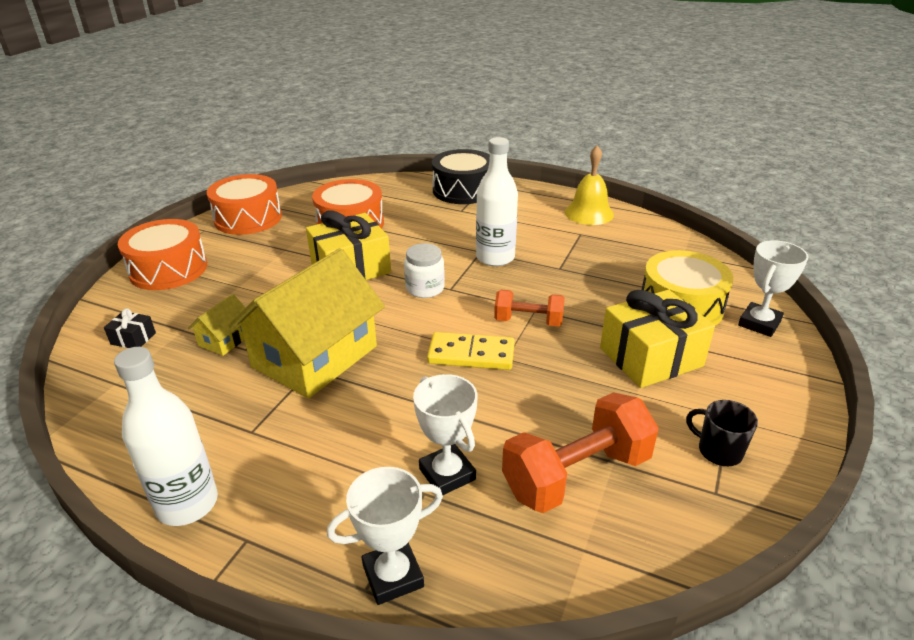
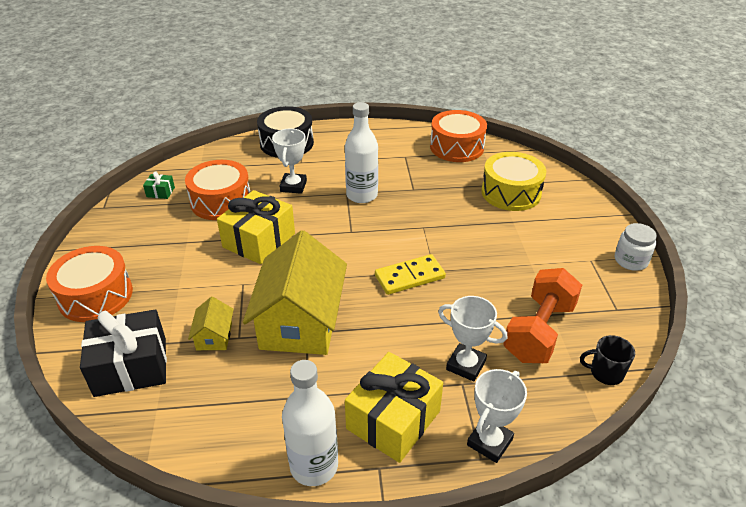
camera: 30 degrees left, 5 degrees up
black gift [104,308,156,348] -> black gift [80,309,167,397], size x2.27
orange drum [207,174,282,235] -> orange drum moved to [430,110,487,162]
white jar [404,243,445,298] -> white jar moved to [615,223,657,271]
orange dumbbell [494,290,565,327] -> none
yellow bell [565,145,614,225] -> none
yellow gift [600,290,715,388] -> yellow gift moved to [345,352,443,463]
black mug [686,400,758,466] -> black mug moved to [580,335,635,385]
white trophy [738,240,809,337] -> white trophy moved to [272,129,307,194]
none -> green gift [143,171,175,199]

